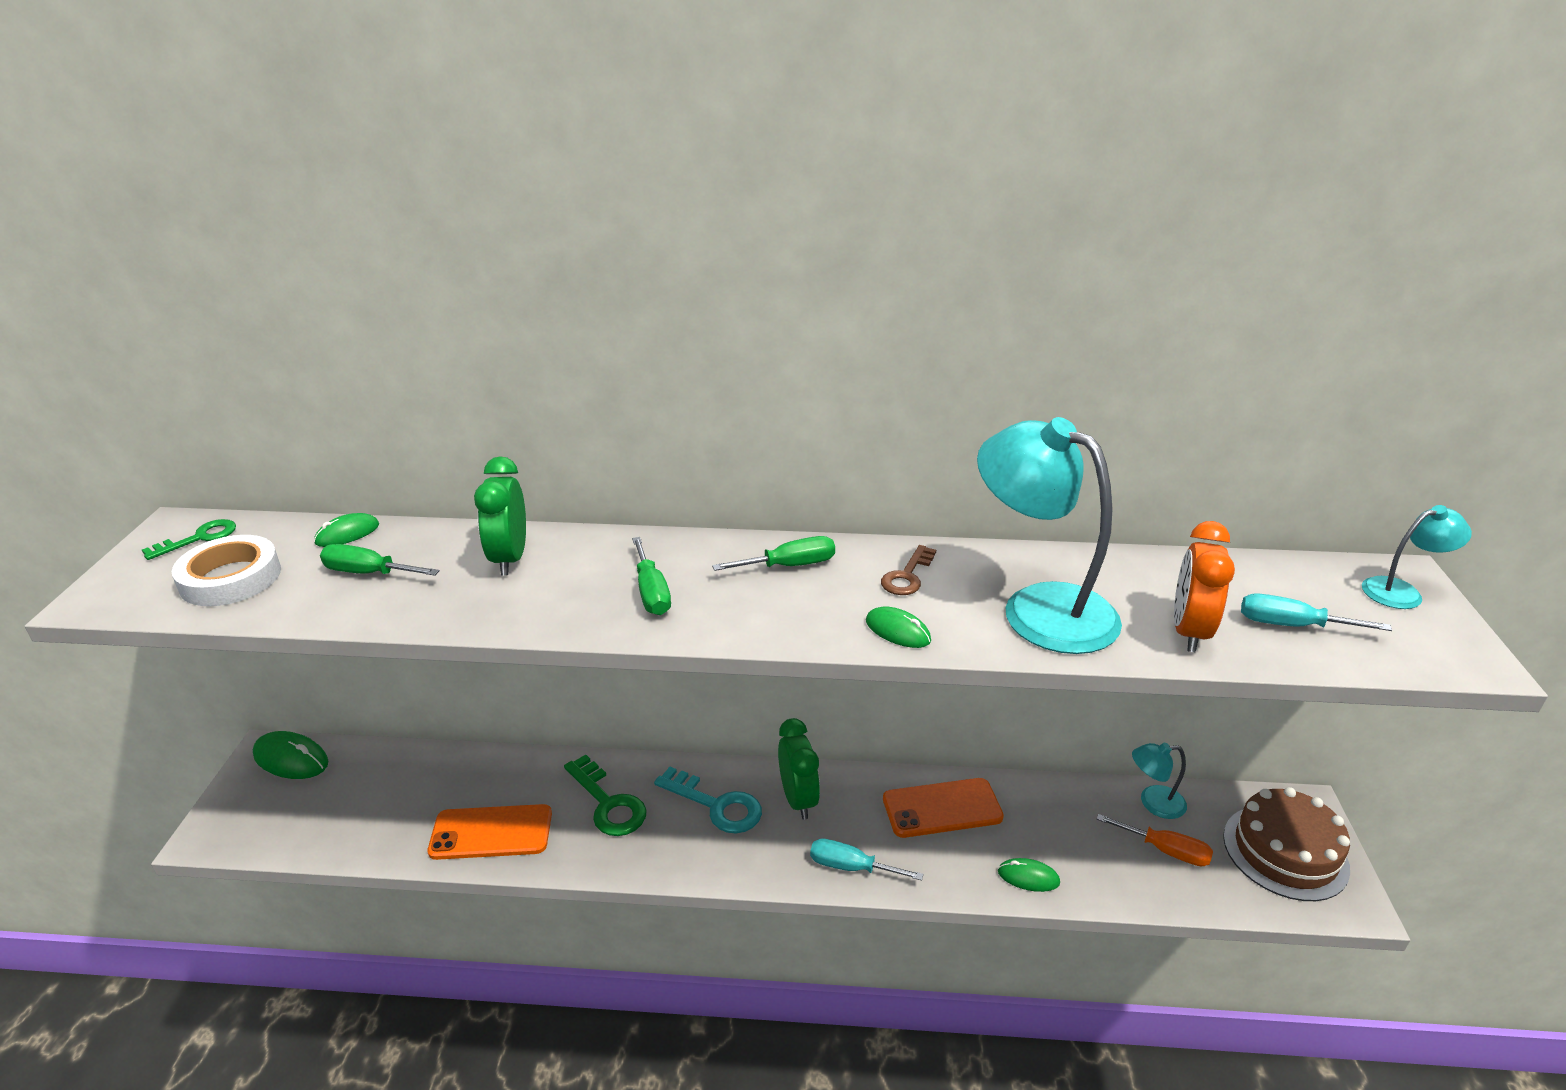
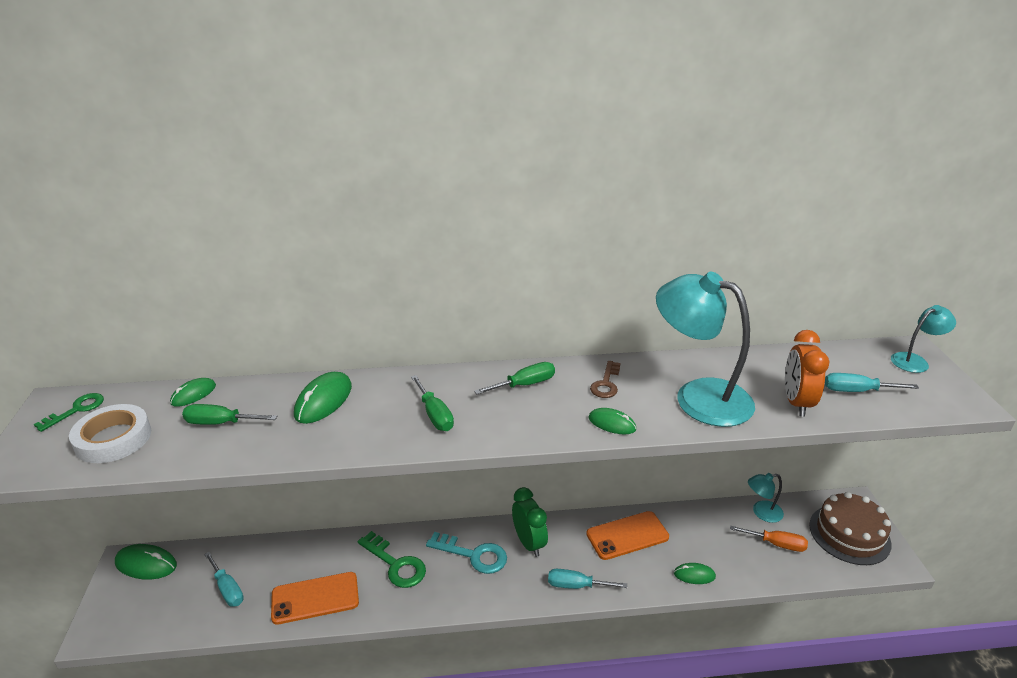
camera: 10 degrees left, 0 degrees up
green clock [474,456,526,576] -> green mouse [294,372,352,424]
none -> turquoise screwdriver [204,552,244,607]

